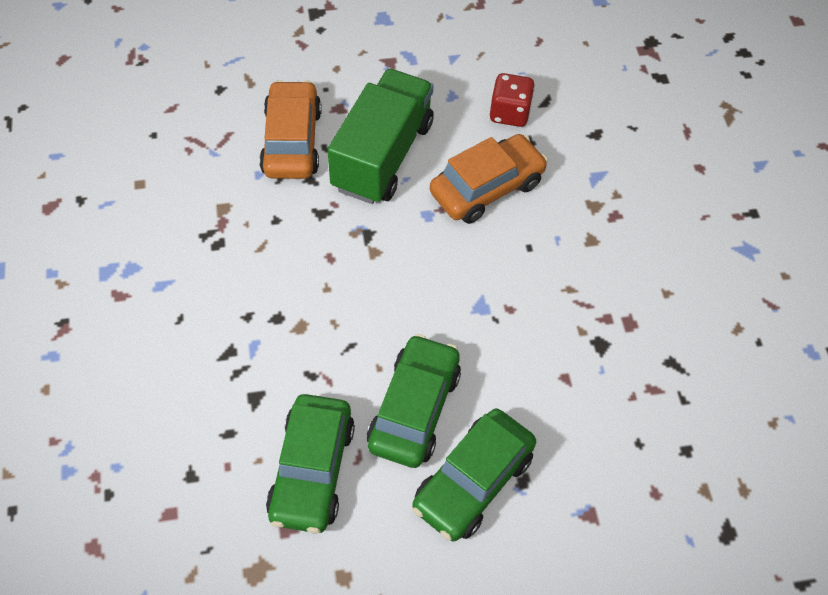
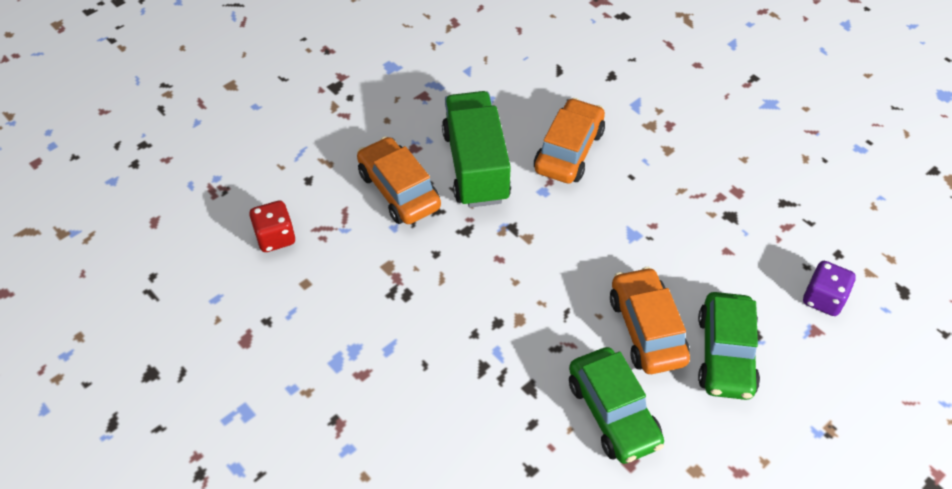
camera: 30 degrees left, 5 degrees down
green car [367,334,461,468] -> orange car [610,267,690,374]
red dice [490,73,535,127] -> red dice moved to [249,200,296,252]
none -> purple dice [803,261,856,316]

